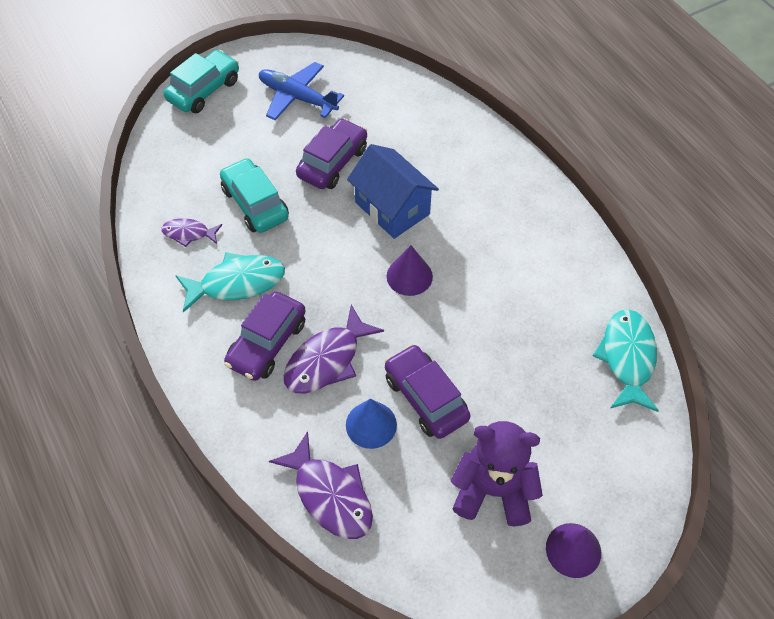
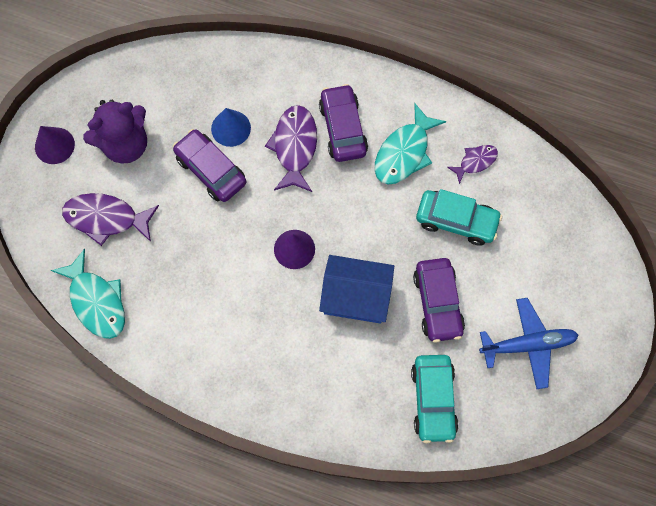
camera: 140 degrees right, 15 degrees up
turquoise car [163,50,239,113] -> turquoise car moved to [411,355,459,443]
purple fish [269,431,373,539] -> purple fish moved to [62,193,159,246]
purple car [385,344,470,439] -> purple car turned 150 degrees counterclockwise [173,129,246,202]

